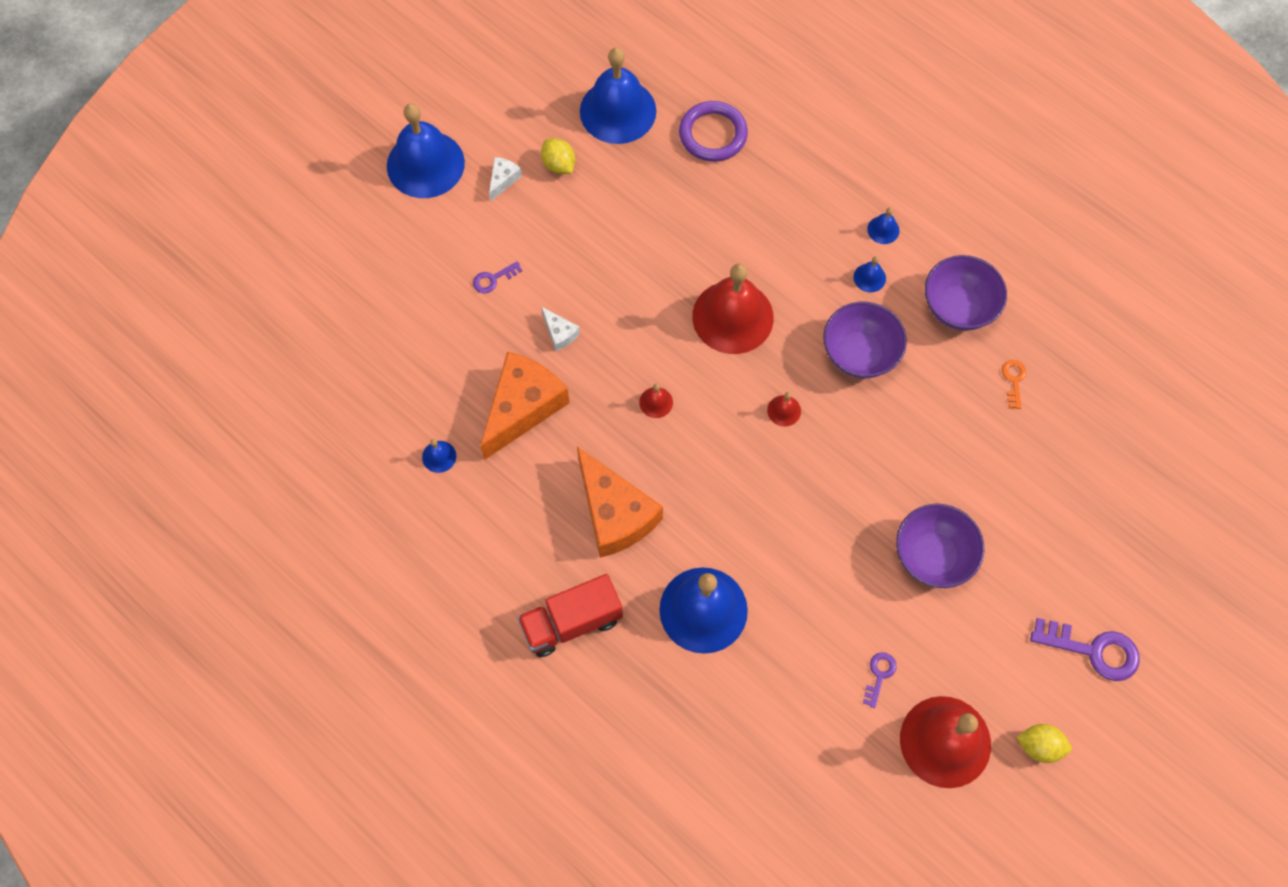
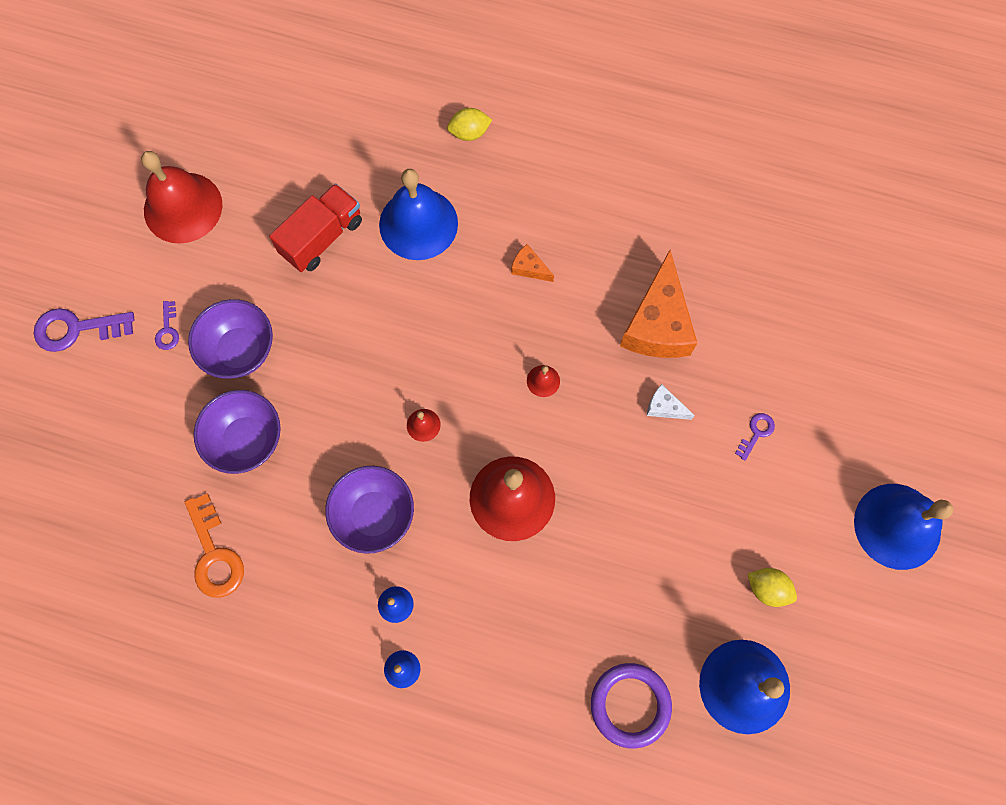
camera: 155 degrees right, 5 degrees up
blue bell [422,439,456,473] -> none
white cheese [489,157,522,201] -> none
red truck [517,574,623,657] -> red truck moved to [269,183,362,272]
orange cheese [577,446,663,558] -> orange cheese [511,244,554,282], size x0.44
purple key [863,652,897,708] -> purple key moved to [155,301,179,350]
purple bowl [925,255,1007,331] -> purple bowl moved to [194,390,281,474]
orange key [1002,360,1026,409] -> orange key [185,494,244,598], size x1.90
yellow lemon [1016,724,1072,763] -> yellow lemon moved to [447,108,492,141]

